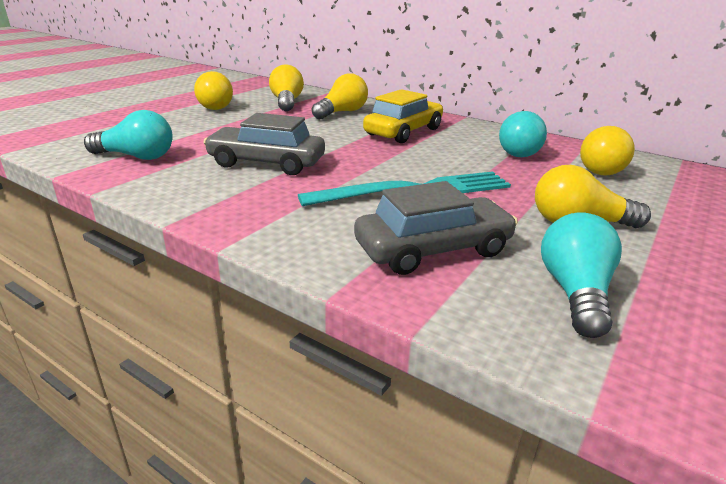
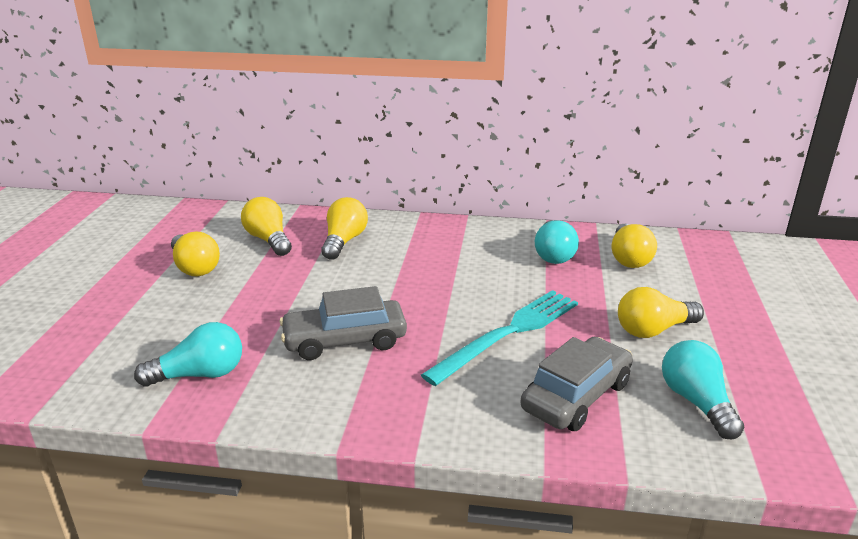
camera: 25 degrees left, 0 degrees up
yellow car [363,89,443,143] -> none

